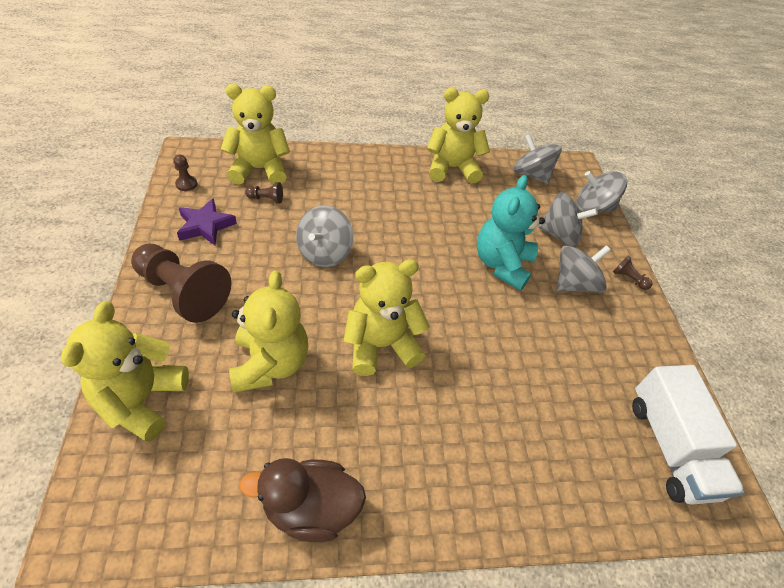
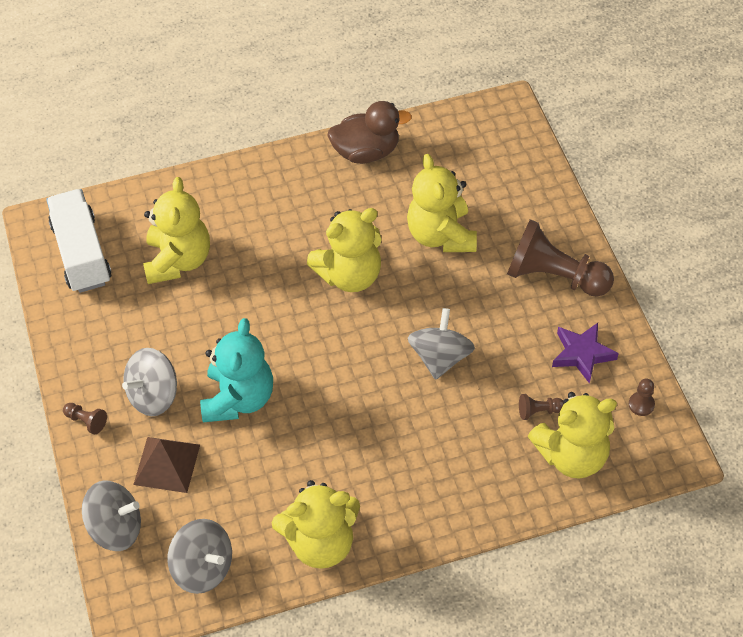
camera: 175 degrees right, 5 degrees up
yellow teddy bear [61,302,189,442] -> yellow teddy bear moved to [143,177,210,284]
grey spinning top [538,192,598,247] -> brown pyramid [133,437,200,493]

